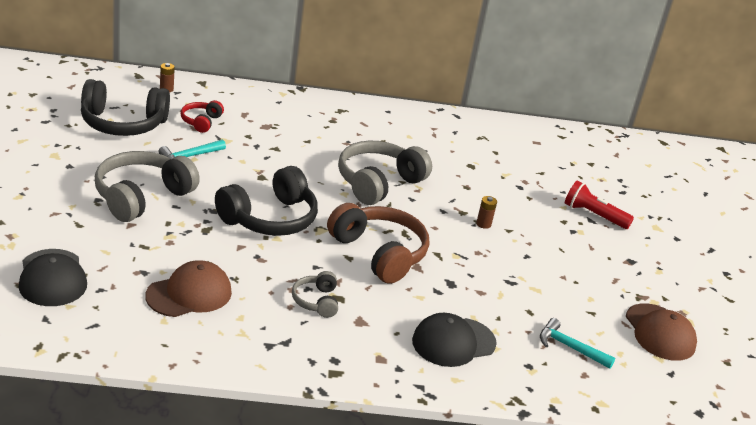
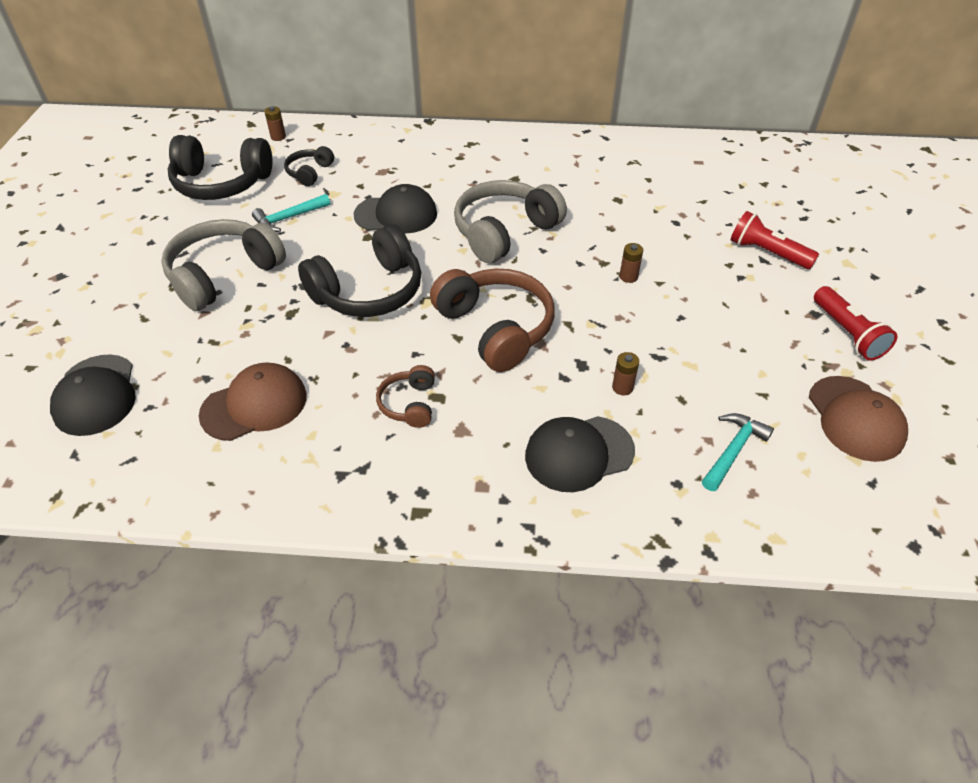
camera: 10 degrees right, 15 degrees up
red headphones [181,100,224,133] -> black headphones [284,146,334,186]
grey headphones [292,271,338,318] -> brown headphones [376,365,435,428]
turquoise hammer [540,318,615,369] -> turquoise hammer turned 90 degrees clockwise [702,413,774,491]
none -> black cap [354,184,437,234]
none -> brown battery [612,352,639,395]
none -> red flashlight [814,286,897,361]

